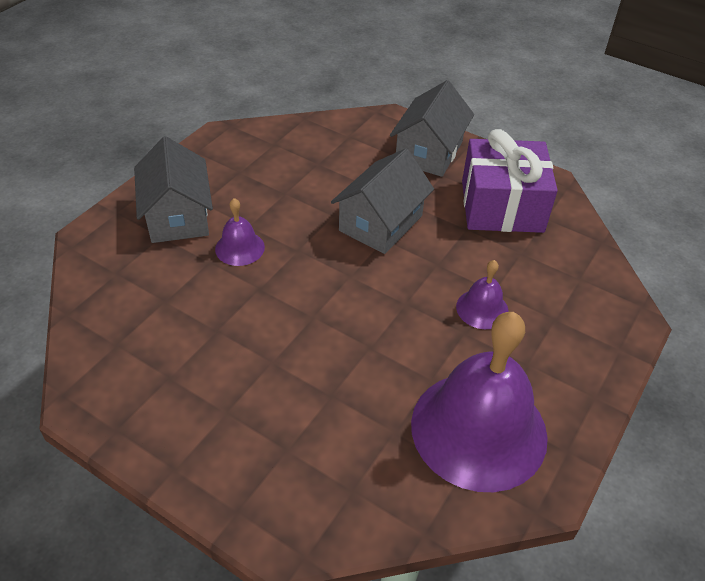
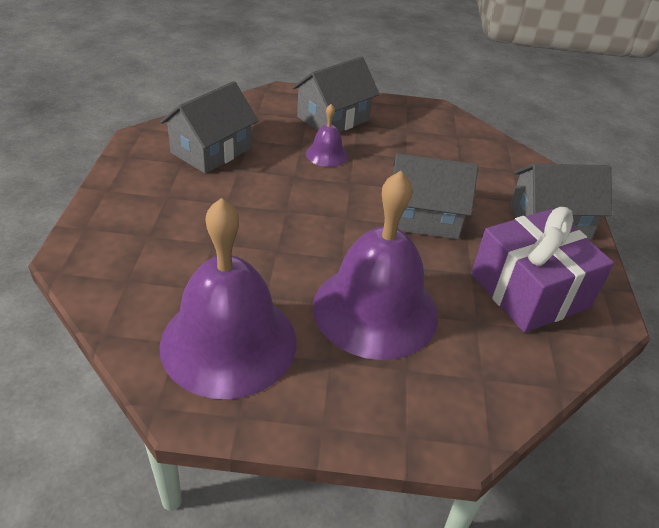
camera: 60 degrees right, 5 degrees down
purple bell [456,260,509,329] -> purple bell [313,171,438,360], size x2.26
none -> grey house [160,81,258,173]

